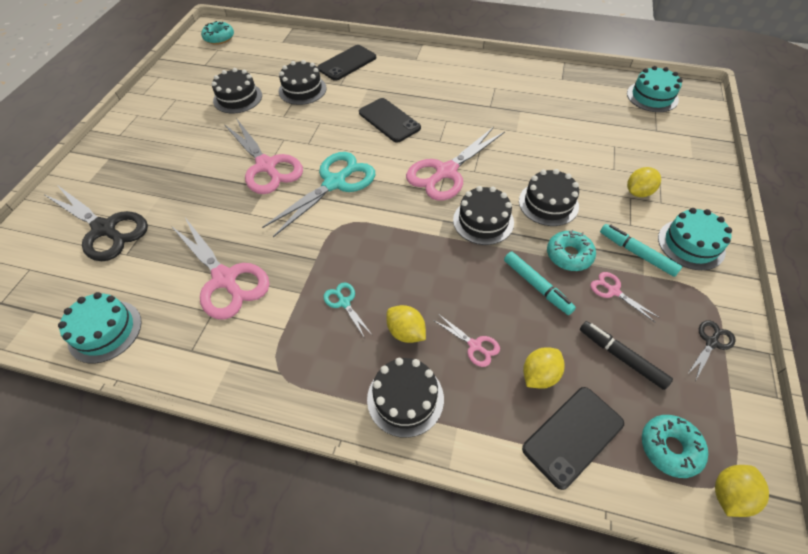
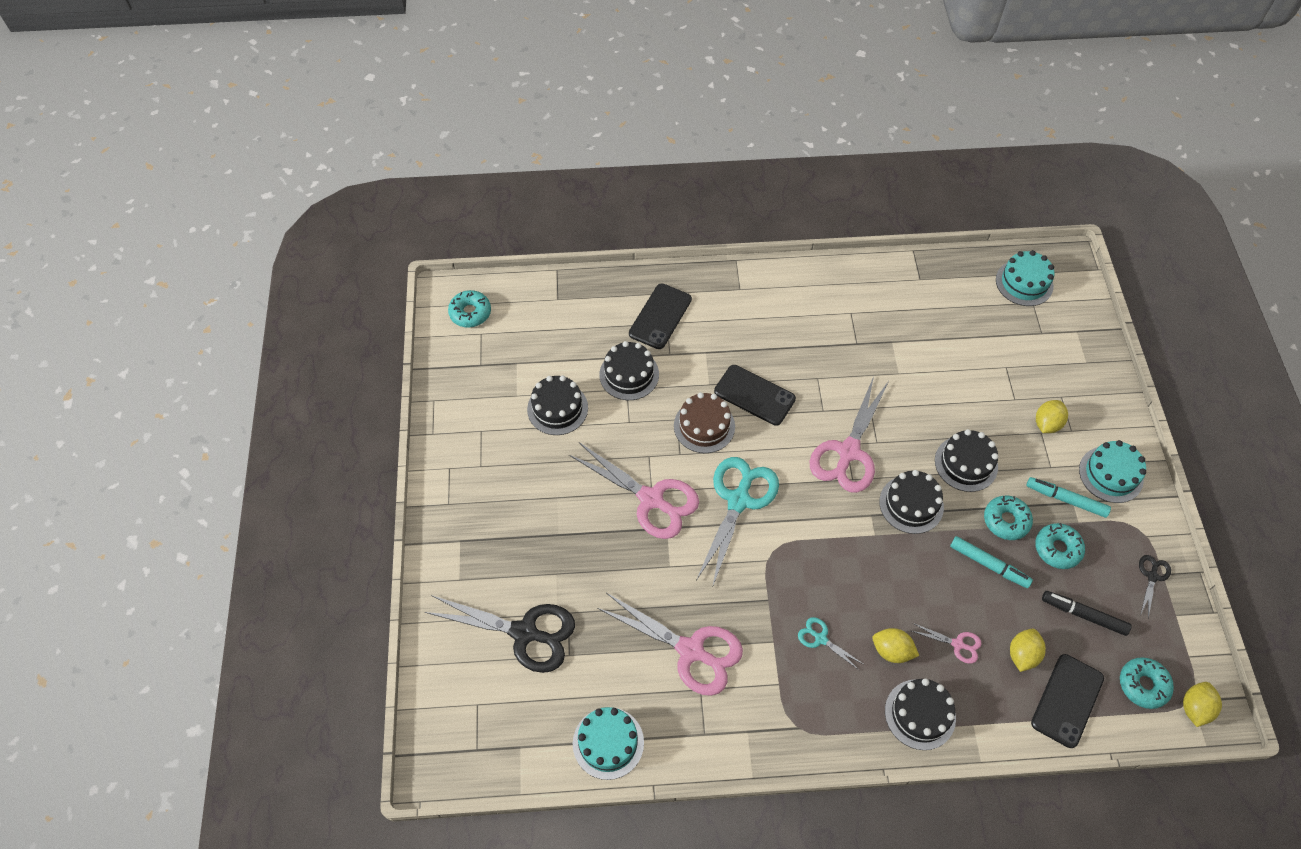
camera: 20 degrees left, 5 degrees up
pink scissors [590,272,659,322] -> turquoise donut [1035,523,1085,569]
none -> brown cake [674,392,735,453]

